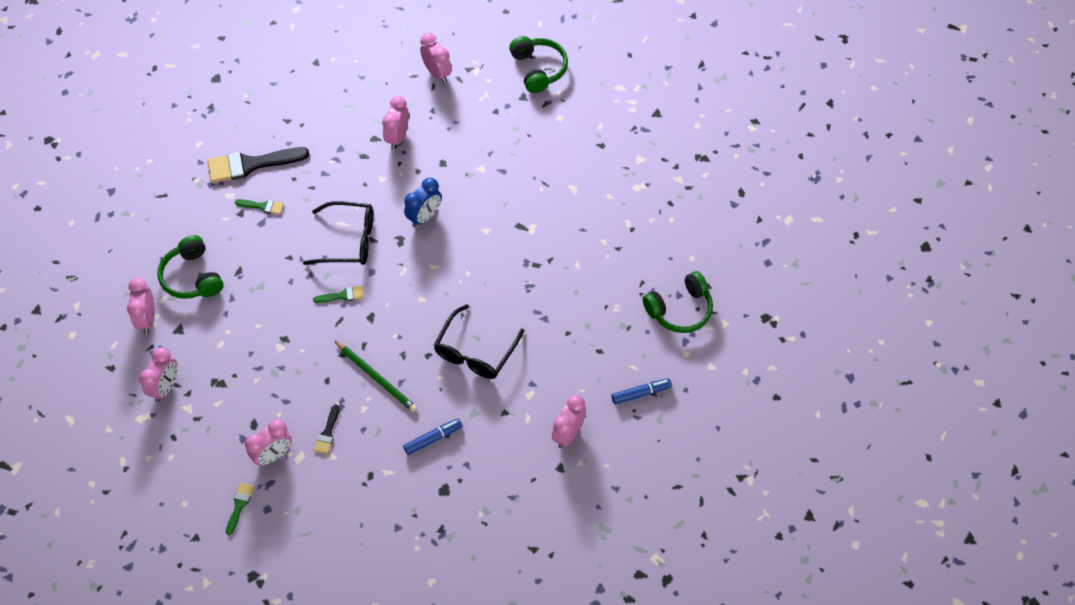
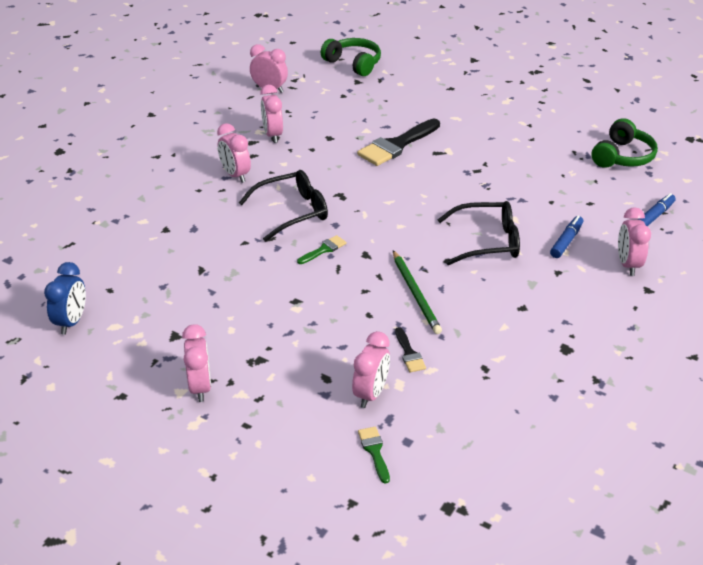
camera: 30 degrees left, 20 degrees down
pink clock [127,278,155,334] -> pink clock moved to [217,123,251,183]
green headphones [157,235,223,299] -> none
black brush [207,147,309,183] -> black brush moved to [357,119,440,166]
green brush [235,199,284,215] -> none
green pencil [335,341,417,412] -> green pencil turned 60 degrees clockwise [393,250,442,334]
blue marker [403,419,462,455] -> blue marker moved to [550,216,583,258]
blue clock [404,178,442,227] -> blue clock moved to [44,262,86,335]
black glasses [434,304,524,379] -> black glasses turned 90 degrees counterclockwise [437,201,520,265]

